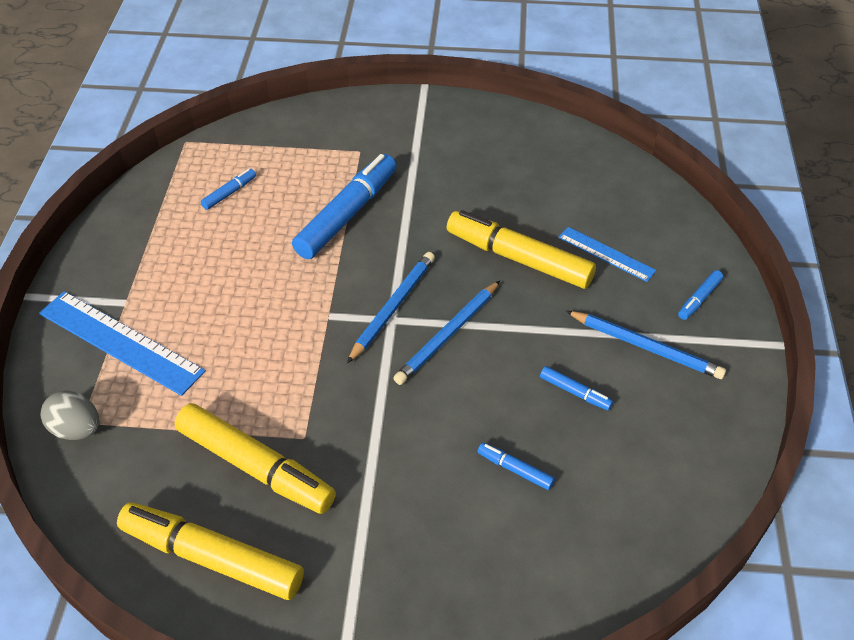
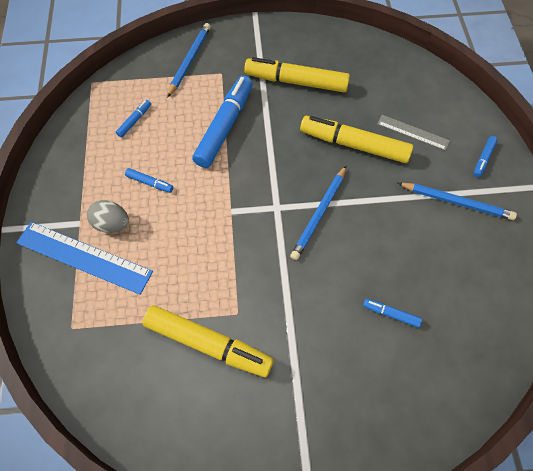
camera: 10 degrees left, 15 degrees up
grey egg [40,390,99,440] -> grey egg moved to [87,200,129,233]
yellow marker [117,502,304,600] -> yellow marker moved to [244,57,350,93]
blue pencil [347,252,435,363] -> blue pencil moved to [167,23,211,98]
blue marker [540,366,613,411] -> blue marker moved to [125,168,173,193]
blue ruler [558,227,656,282] -> grey ruler [378,115,450,151]

